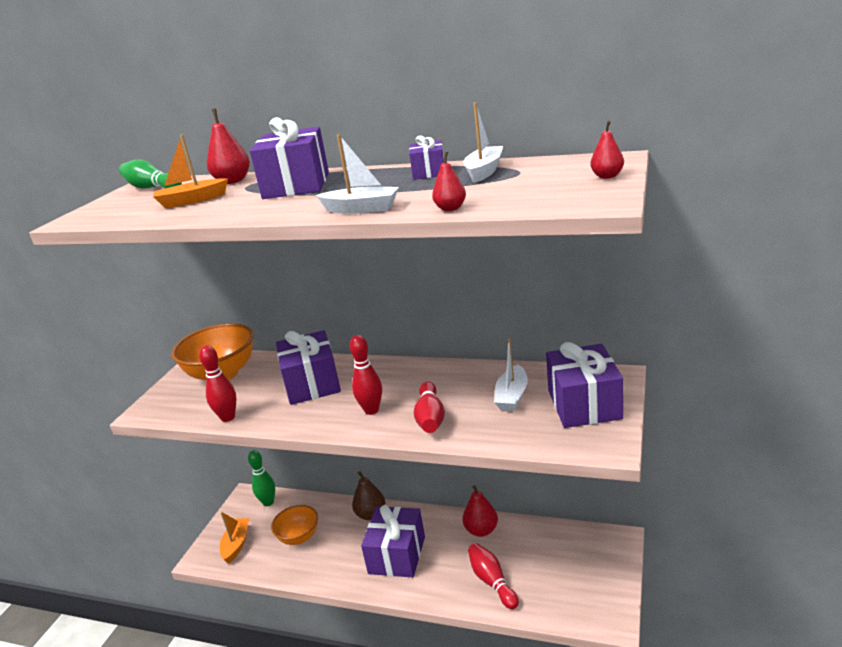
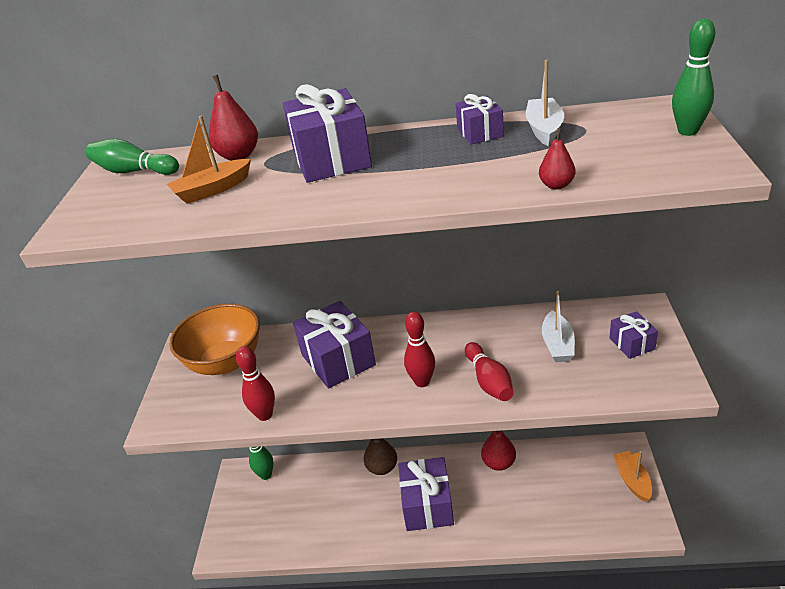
camera: 15 degrees left, 10 degrees up
orange boat [220,512,249,564] -> orange boat moved to [613,451,652,502]
orange bowl [271,505,318,545] -> none
white boat [316,134,399,214] -> none
red bowling pin [468,543,519,609] -> none
purple gift [546,342,623,428] -> purple gift [609,311,658,359], size x0.53
red pear [590,121,624,179] -> green bowling pin [672,19,715,136]

